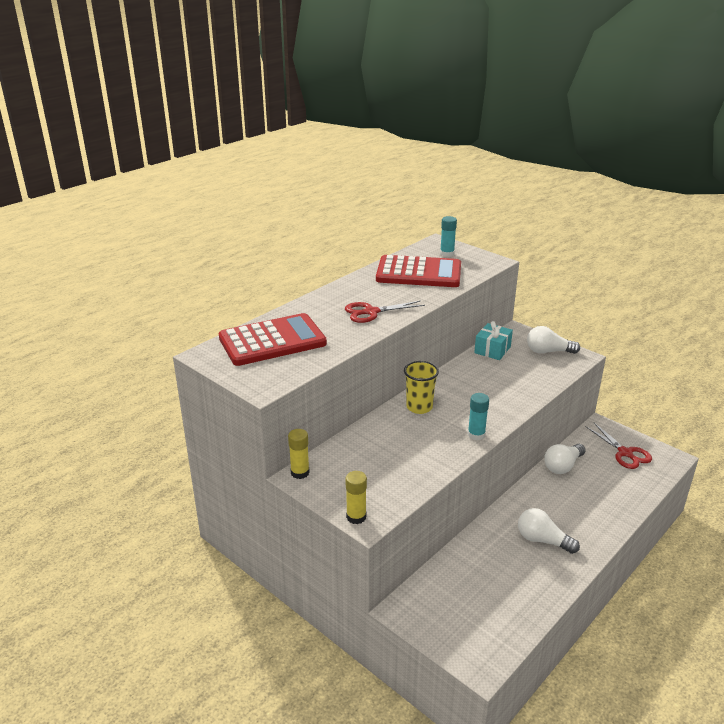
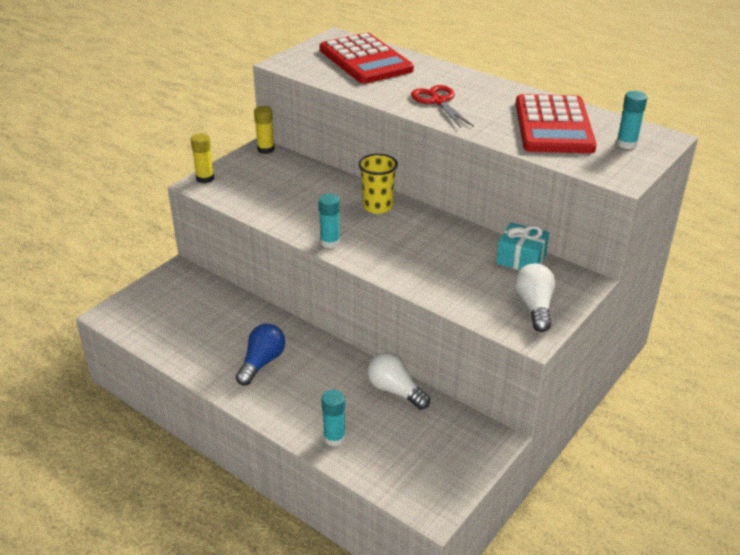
camera: 85 degrees right, 5 degrees up
white light bulb [518,508,580,554] -> blue light bulb [236,324,285,385]
red scissors [586,423,652,469] -> none
none -> turquoise glue stick [322,390,346,446]

